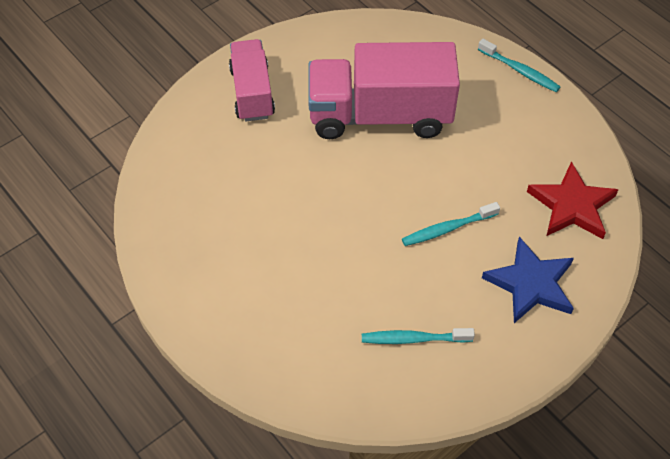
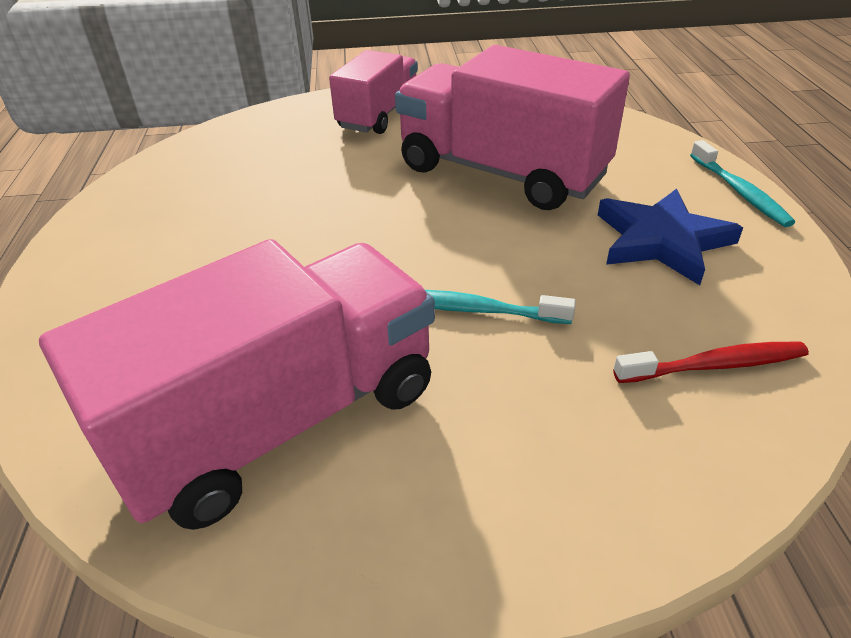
camera: 35 degrees right, 15 degrees down
turquoise toothbrush [362,328,475,344] -> pink truck [39,239,435,530]
blue star [482,237,574,323] -> blue star moved to [598,188,743,285]
red star [527,161,619,239] -> red toothbrush [613,342,809,383]

